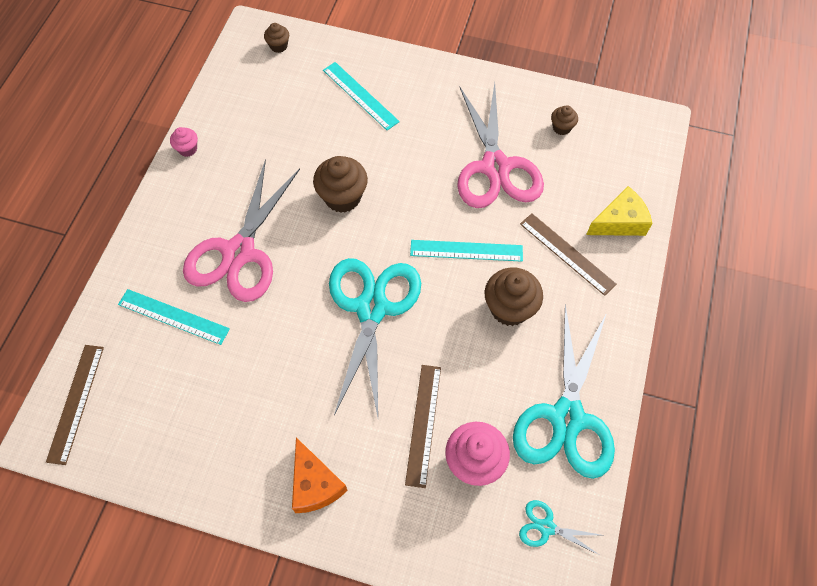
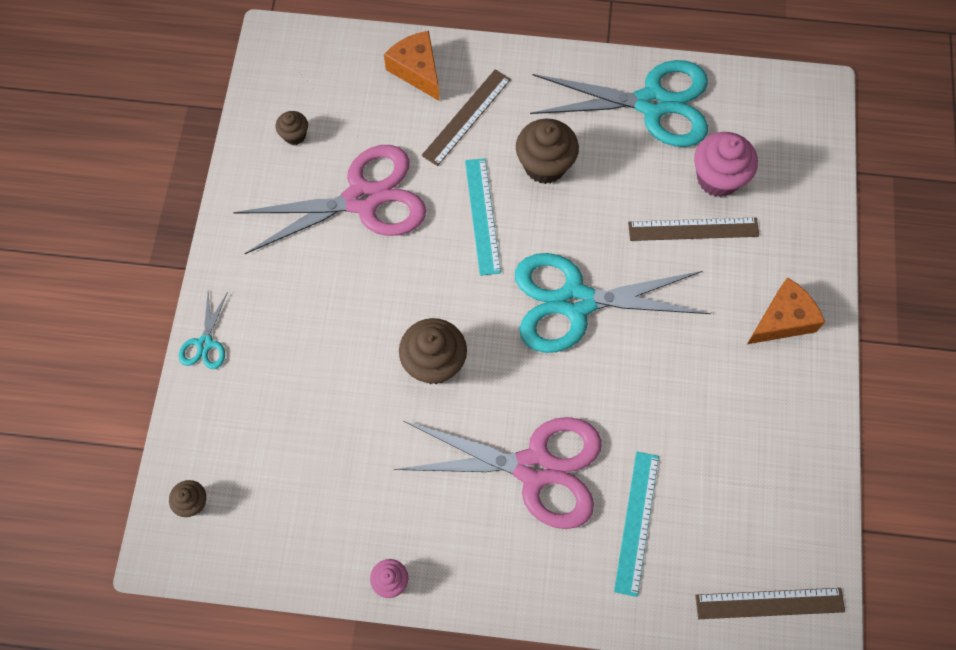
camera: 100 degrees left, 5 degrees up
turquoise ruler [323,62,400,130] -> none
turquoise scissors [519,500,600,555] -> turquoise scissors moved to [179,292,228,369]
yellow cheese [586,186,653,236] -> orange cheese [384,31,440,101]

